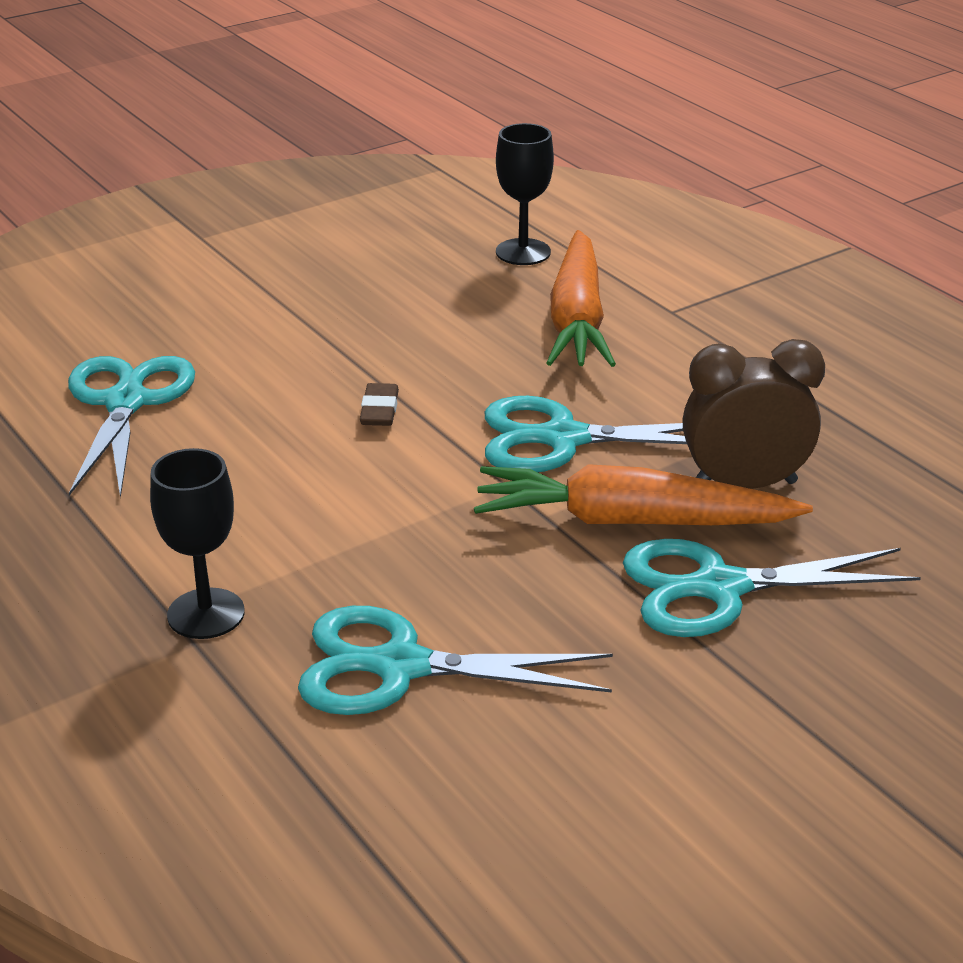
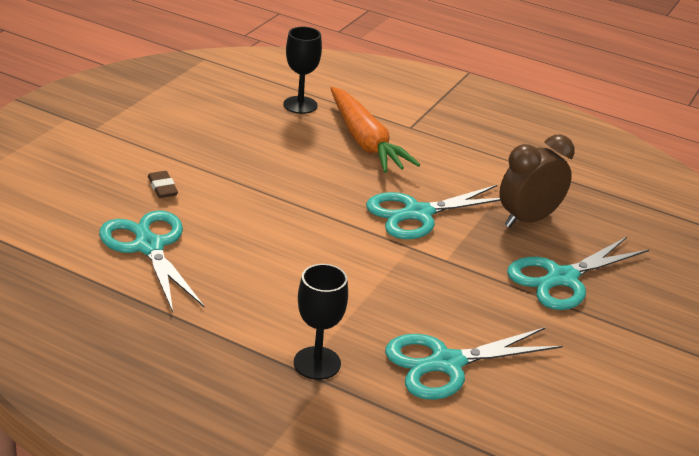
camera: 30 degrees left, 0 degrees up
brown eraser [360,383,399,426] -> brown eraser moved to [148,171,178,198]
orange carrot [474,464,813,525] -> none

